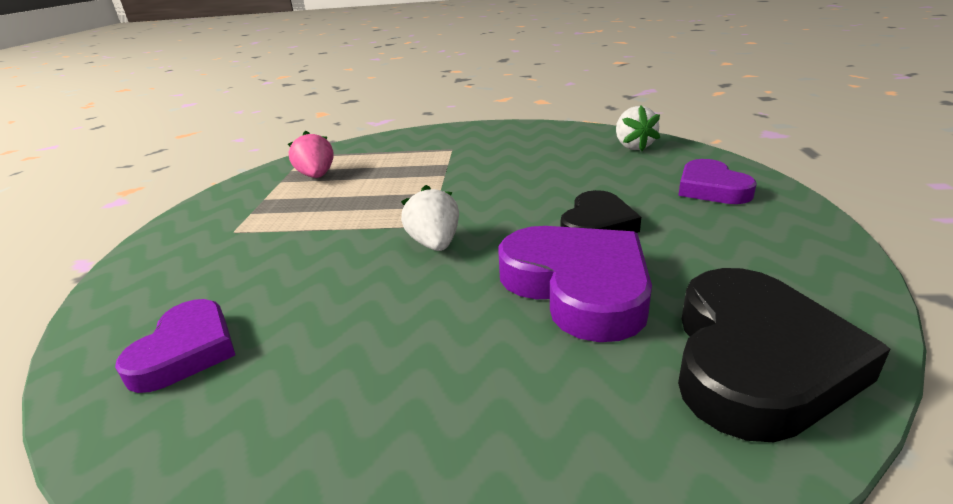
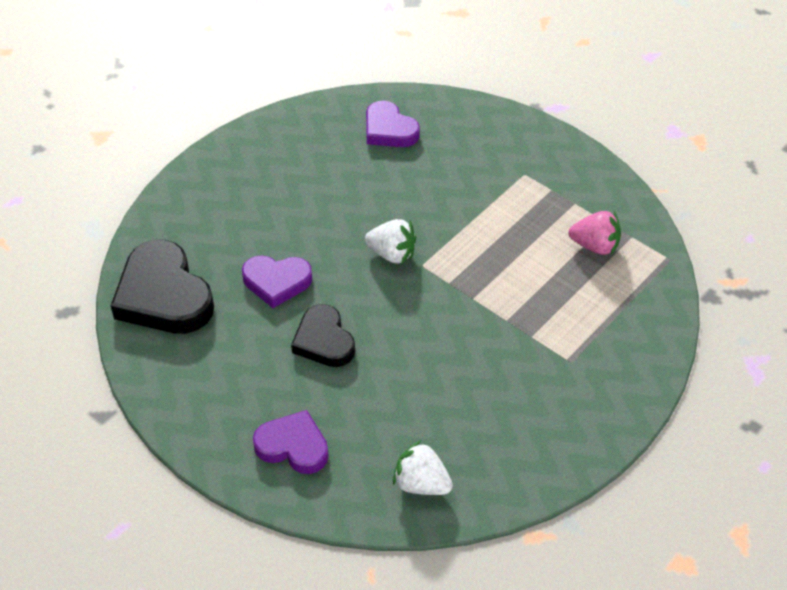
camera: 125 degrees right, 20 degrees up
purple heart [498,226,652,342] -> purple heart [242,256,312,308], size x0.62

